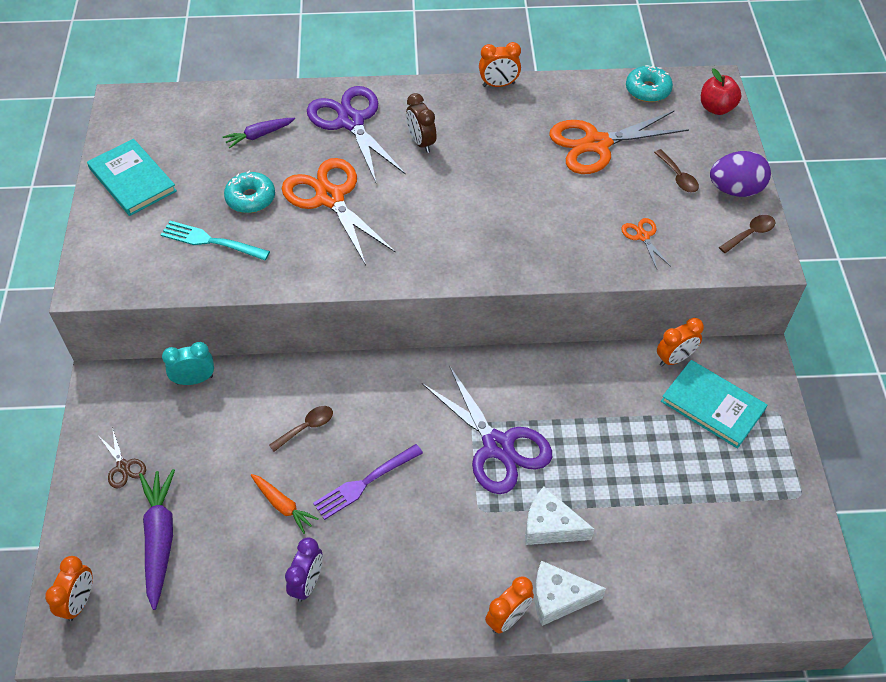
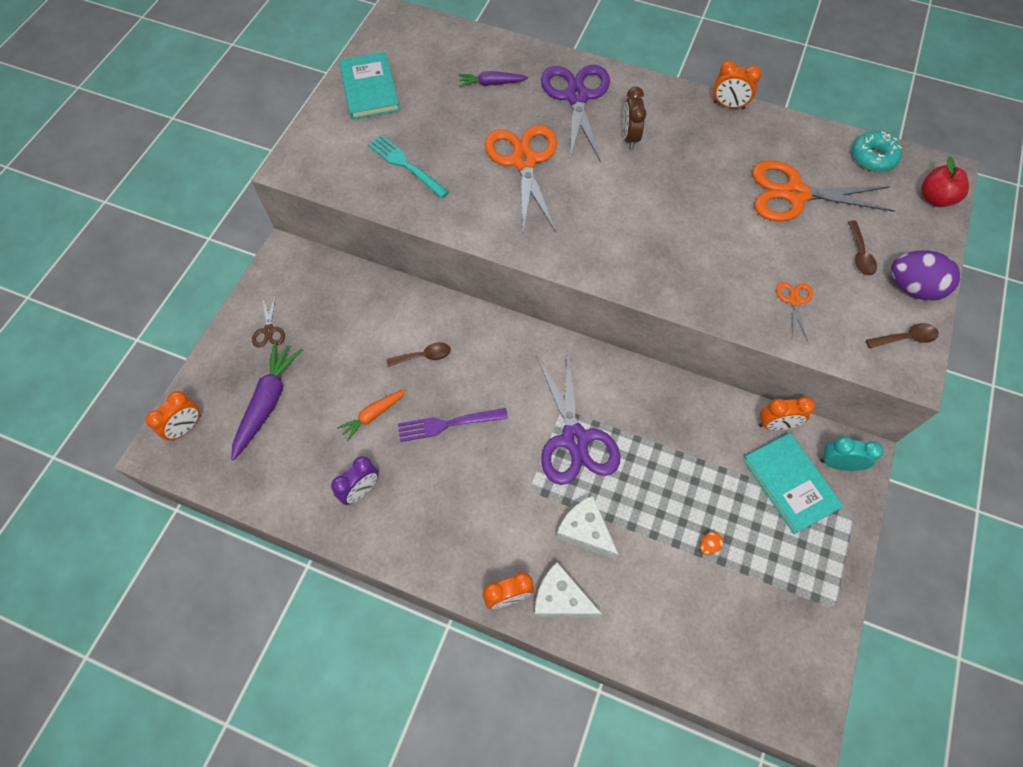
camera: 25 degrees right, 10 degrees up
turquoise clock [162,342,214,385] -> turquoise clock moved to [820,436,884,471]
turquoise donut [224,170,275,213] -> none
orange carrot [251,474,319,534] -> orange carrot turned 75 degrees clockwise [337,389,406,441]
none -> orange egg [700,532,723,555]

